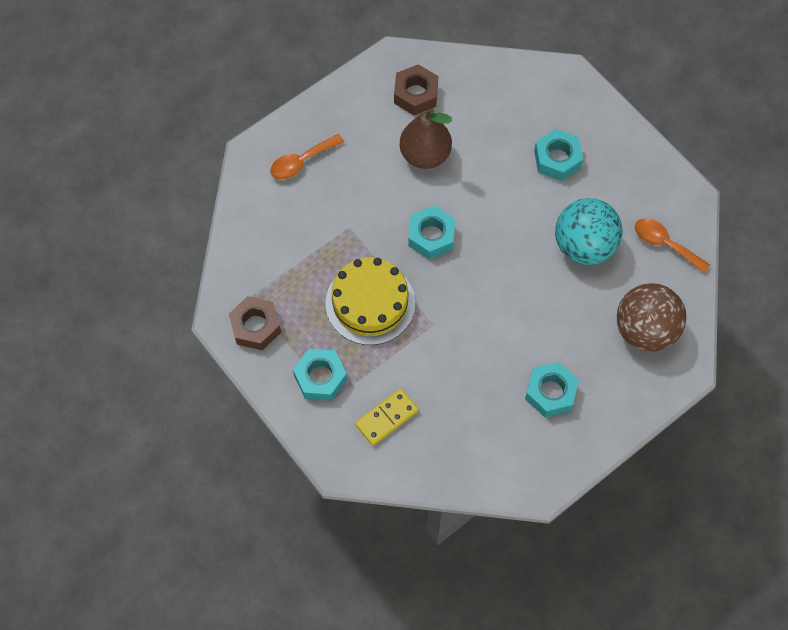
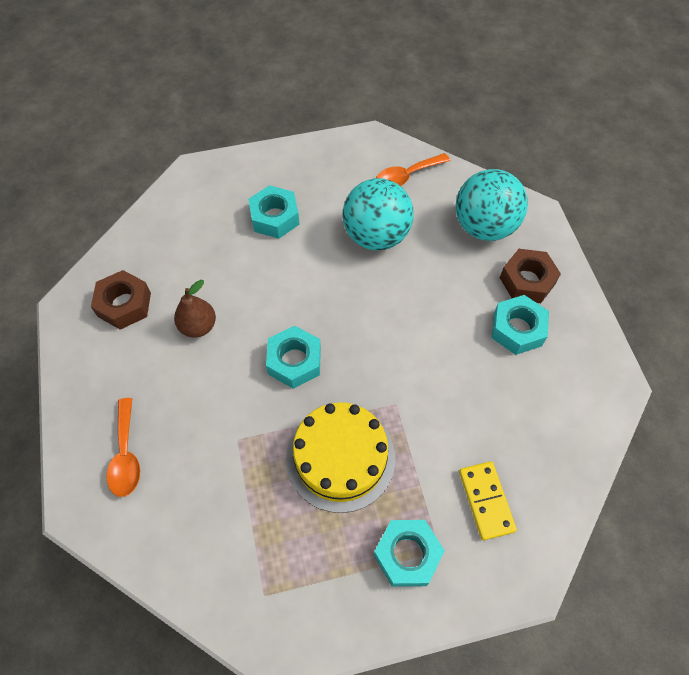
camera: 65 degrees left, 5 degrees down
brown nut [229,296,281,350] -> brown nut moved to [500,249,561,303]
brown pear [400,108,452,169] -> brown pear [174,280,216,338], size x0.66
brown ball [617,283,687,352] -> turquoise ball [456,169,528,241]

